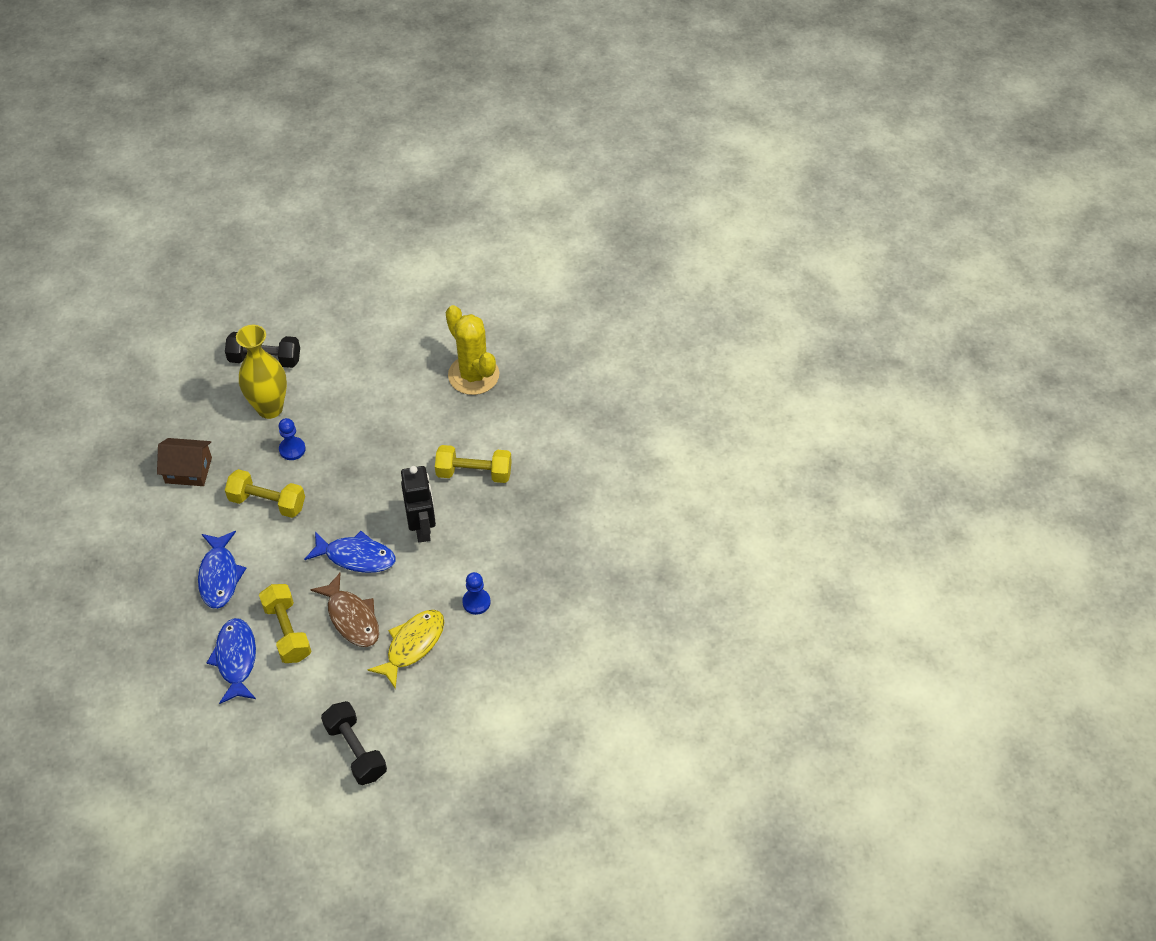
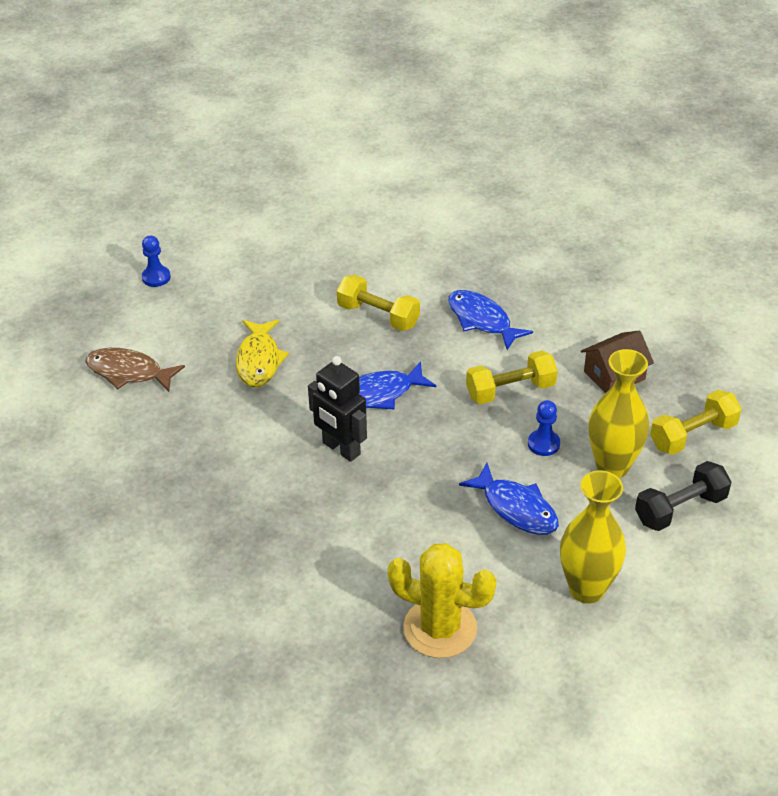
camera: 145 degrees right, 10 degrees down
blue fish [207,618,256,704] -> blue fish moved to [459,463,559,535]
brown fish [310,573,379,647] -> brown fish moved to [85,348,185,392]
black dumbbell [321,701,387,785] -> none
yellow dumbbell [435,445,512,483] -> yellow dumbbell moved to [650,390,742,455]
blue pawn [462,572,490,615] -> blue pawn moved to [142,236,171,287]
none -> yellow vase [560,470,626,604]

